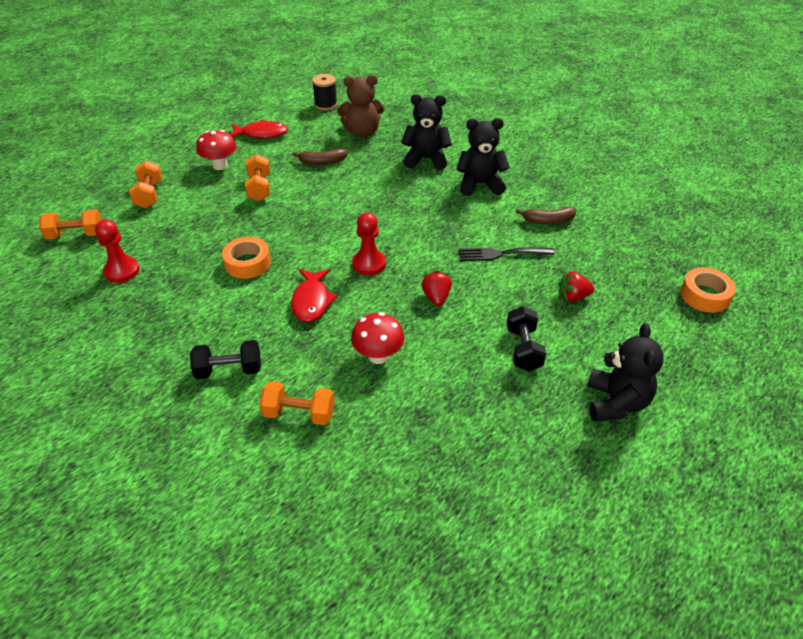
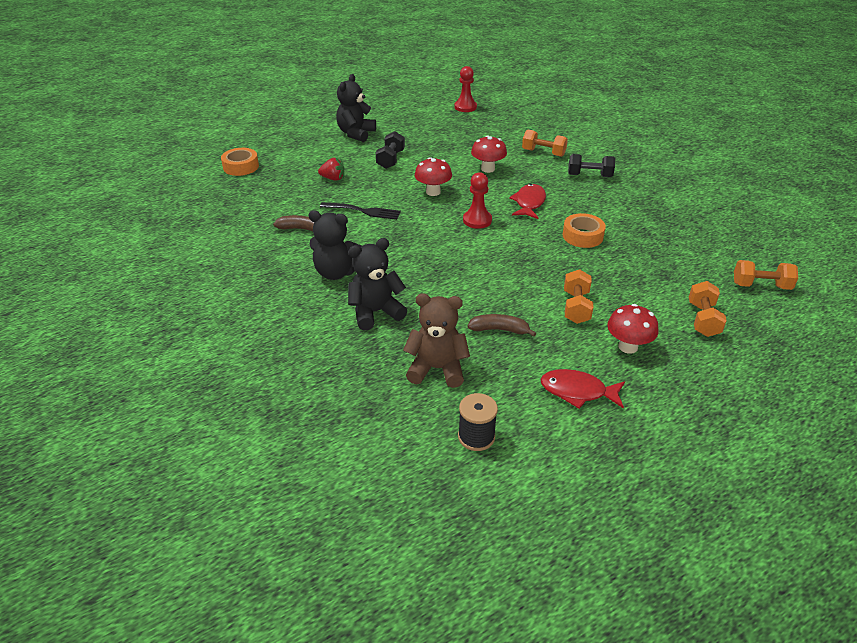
camera: 165 degrees left, 5 degrees down
red pawn [95,220,139,283] -> red pawn moved to [454,66,477,112]
black teddy bear [401,94,452,170] -> black teddy bear turned 135 degrees clockwise [348,238,407,330]
red strawberry [421,270,452,306] -> red mushroom [415,157,452,196]

